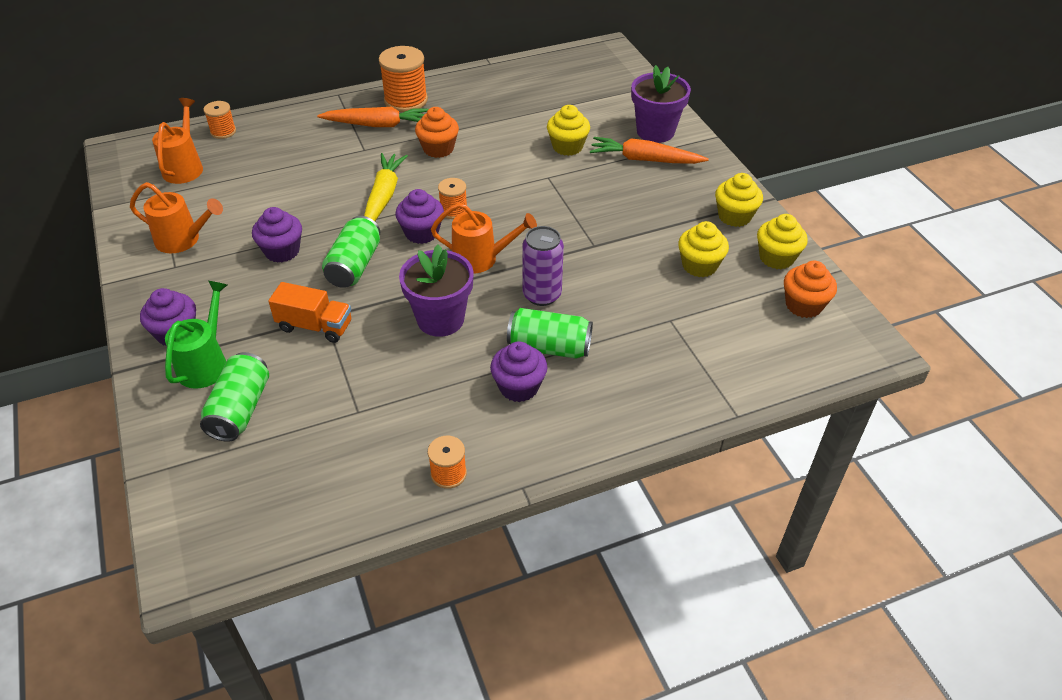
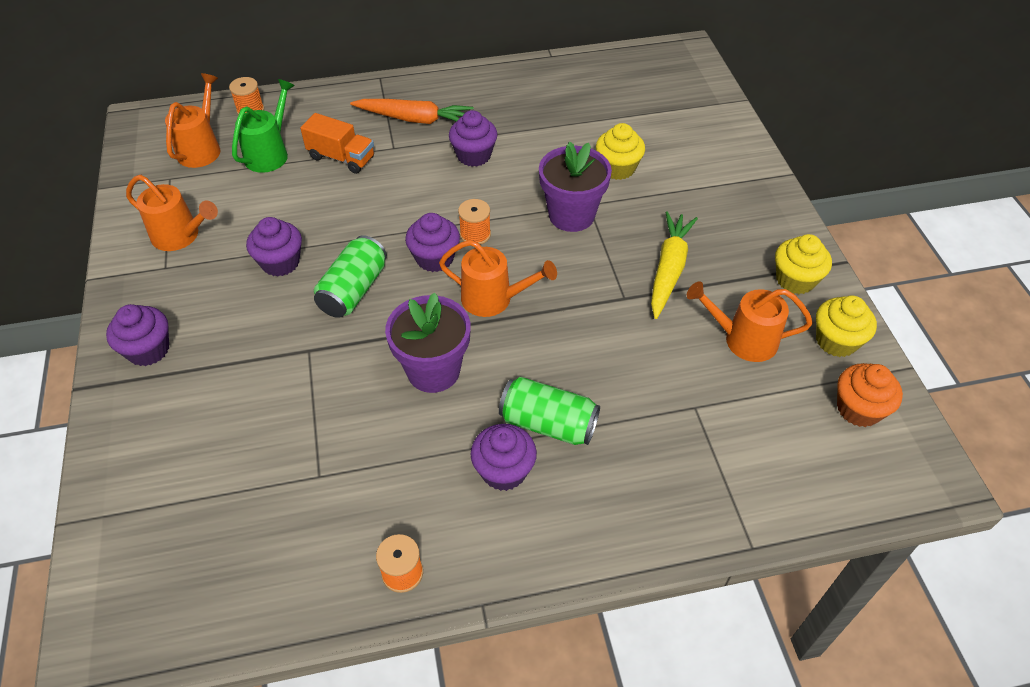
camera: 10 degrees right, 5 degrees up
green watering can [165,281,227,389] -> green watering can moved to [232,79,295,173]
green can [200,352,269,442] -> none
orange truck [268,282,351,343] -> orange truck moved to [300,113,374,174]
yellow carrot [364,153,408,221] -> yellow carrot moved to [651,211,698,319]
orange spool [379,46,428,112] -> none
orange cupcake [415,107,459,158] -> purple cupcake [449,110,497,167]
purple can [522,226,564,306] -> none
orange carrot [590,137,709,164] -> none
purple flower pot [631,65,691,143] -> purple flower pot moved to [539,141,612,232]
yellow cupcake [678,221,729,277] -> orange watering can [687,281,813,362]

